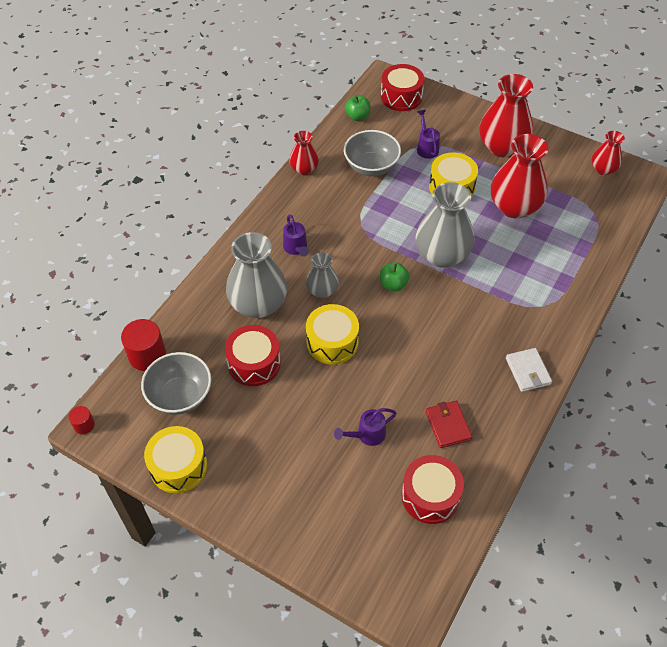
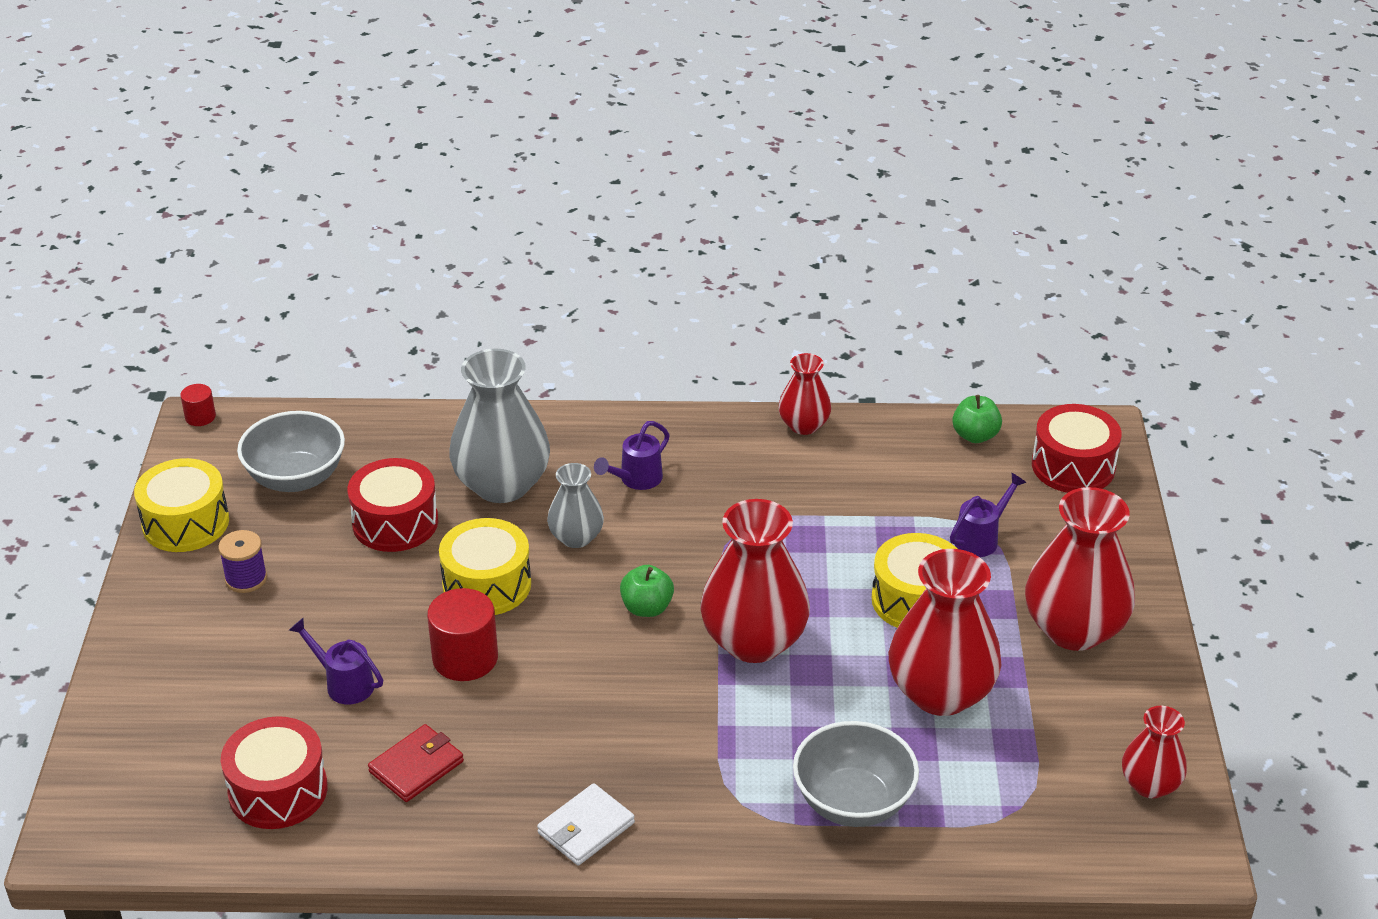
camera: 60 degrees right, 15 degrees down
red cylinder [121,319,166,371] -> red cylinder moved to [427,588,498,681]
grey bowl [344,130,401,176] -> grey bowl moved to [793,721,919,827]
grey vase [415,182,474,268] -> red vase [700,499,810,663]
none -> purple spool [218,530,267,593]

